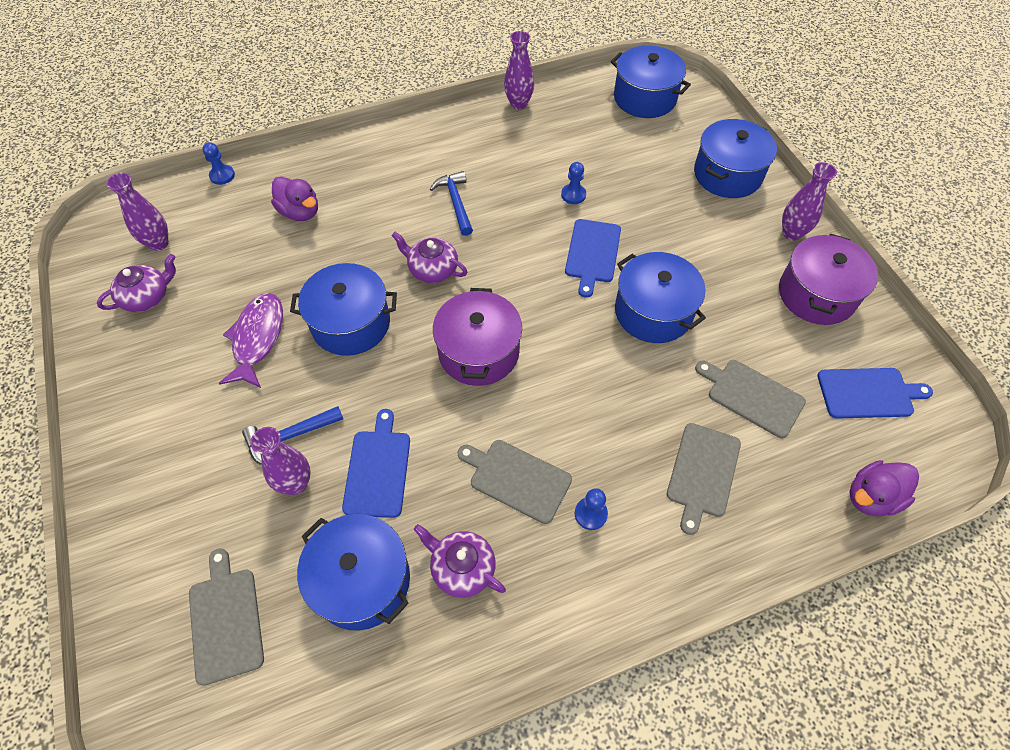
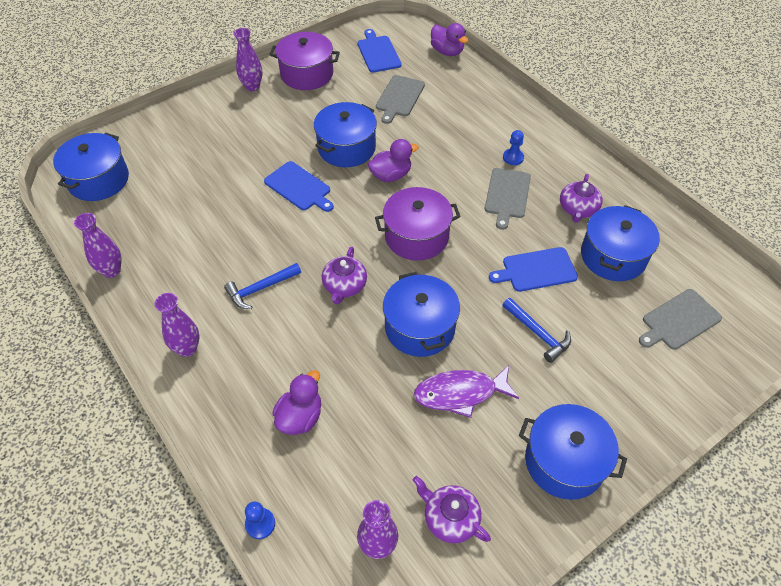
camera: 105 degrees left, 5 degrees down
purple vase [250,427,311,495] -> purple vase moved to [155,293,199,357]
blue pawn [561,162,586,204] -> none
blue cutting board [565,219,621,298] -> blue cutting board turned 45 degrees clockwise [264,161,334,212]
grey cutting board [667,423,741,535] -> none
blue pot [694,119,777,198] -> blue pot moved to [519,404,627,500]
none -> purple duck [368,139,419,182]

